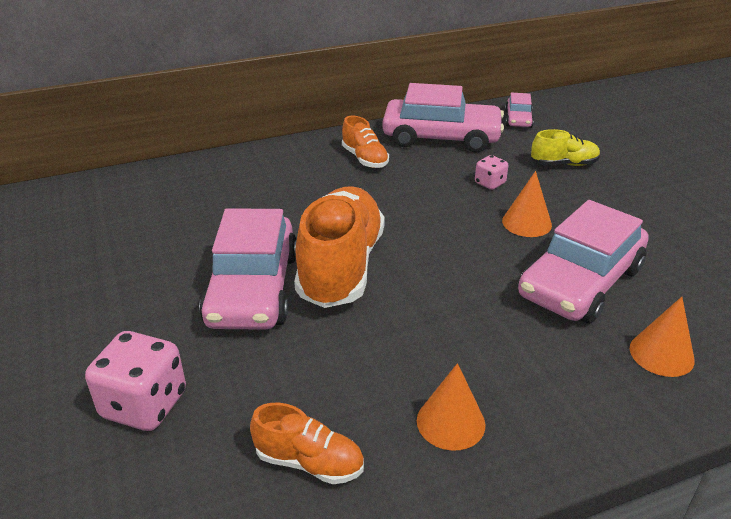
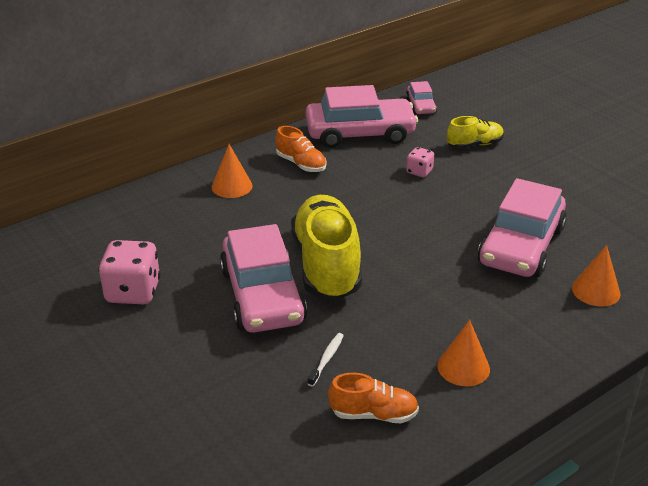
camera: 15 degrees left, 0 degrees up
pink dice [85,331,186,431] -> pink dice moved to [99,240,161,304]
orange shoe [294,186,385,308] -> yellow shoe [291,195,362,300]
orange cone [502,171,552,237] -> orange cone moved to [212,144,253,198]
none -> white toothbrush [308,333,344,387]

